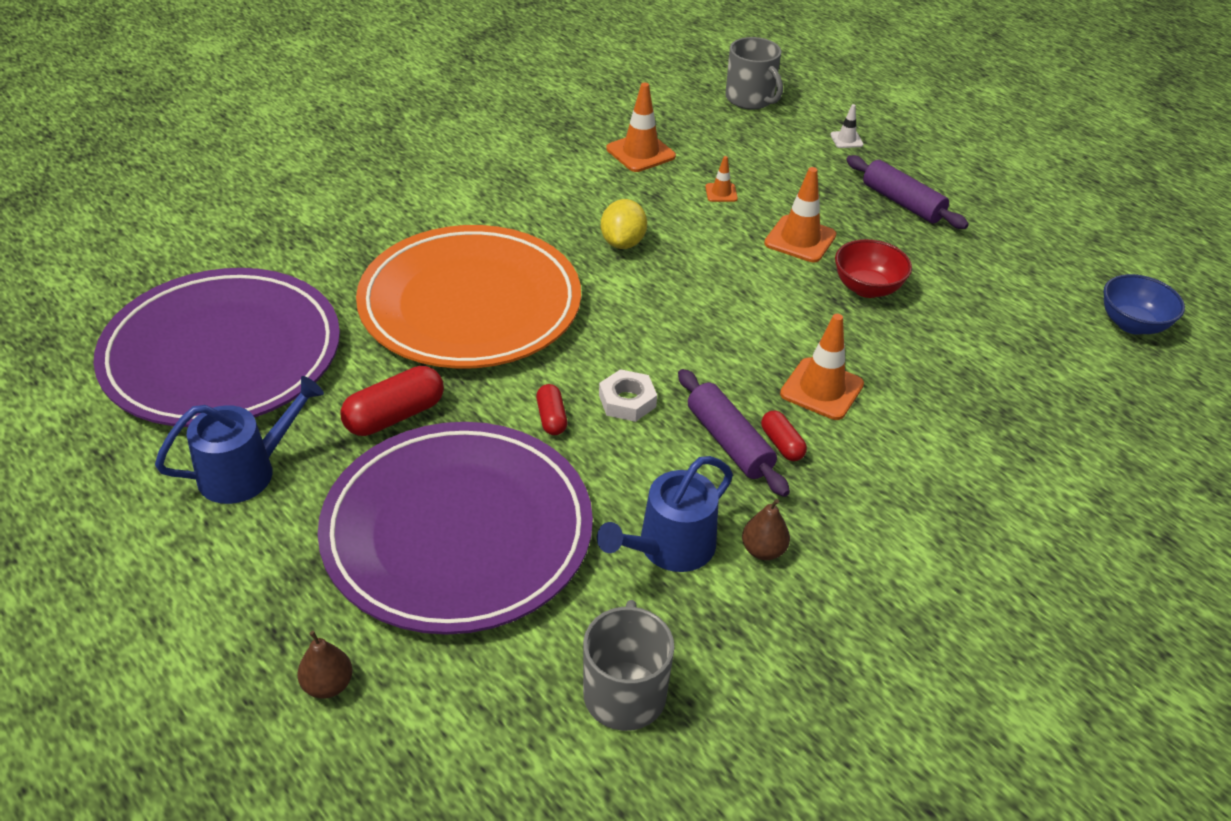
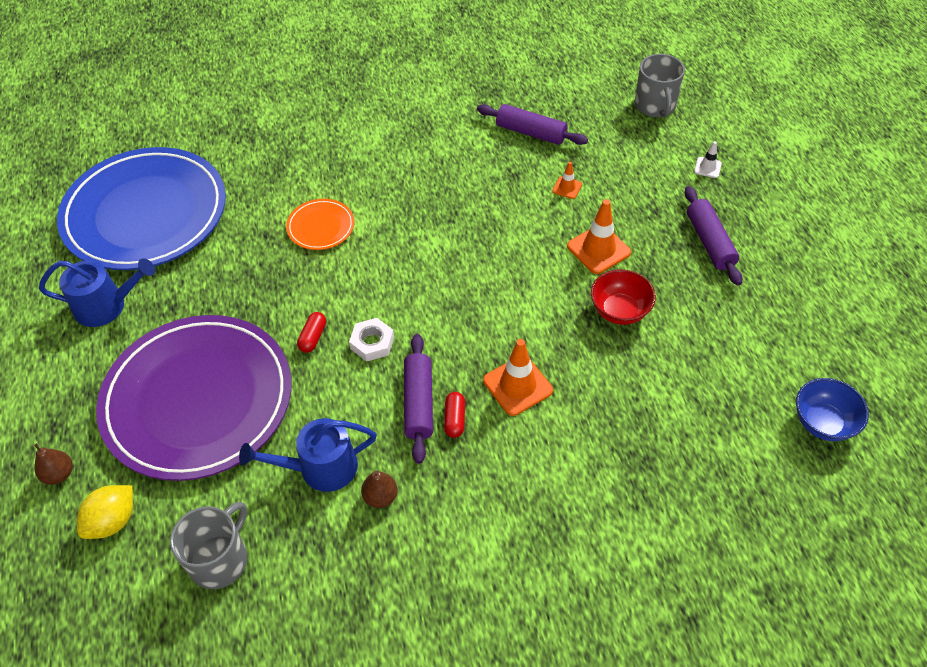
camera: 30 degrees right, 10 degrees up
purple plate [93,268,340,427] -> blue plate [57,147,226,270]
red capsule [341,366,444,436] -> none
orange plate [356,225,581,369] -> orange plate [286,199,354,250], size x0.41
yellow lemon [601,199,647,249] -> yellow lemon moved to [77,485,133,539]
orange traffic cone [606,83,676,172] -> purple rolling pin [477,104,588,145]

